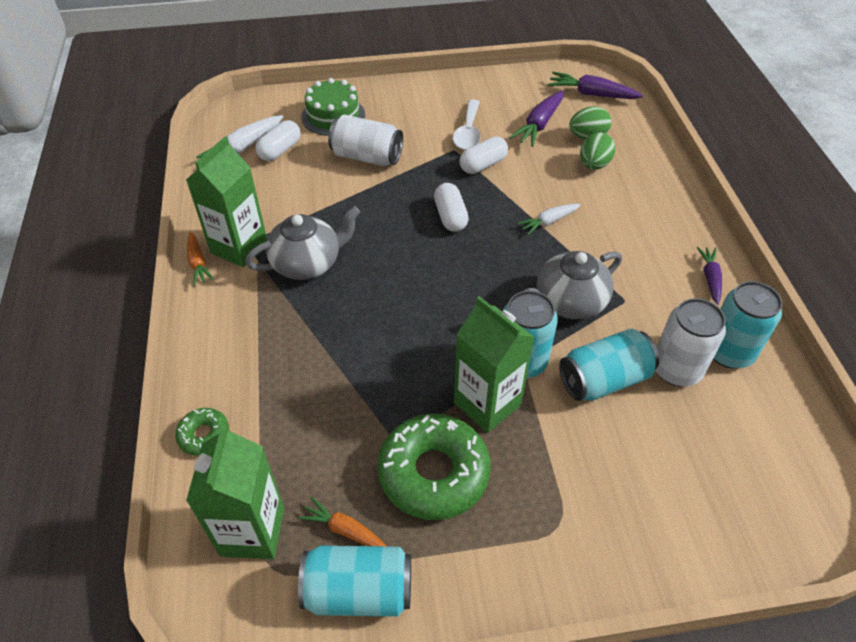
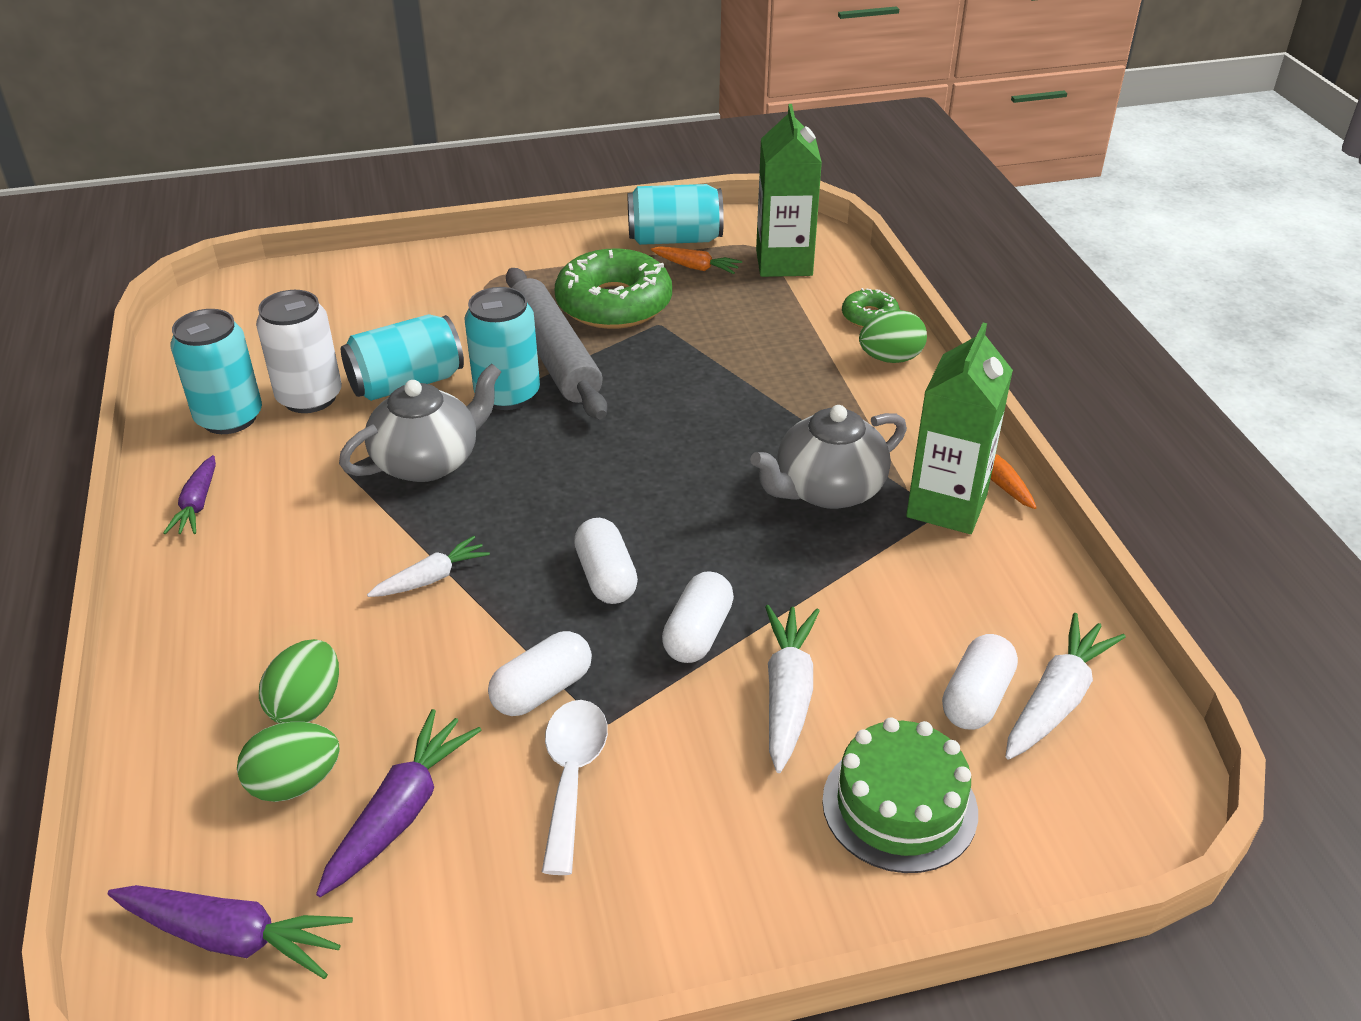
camera: 175 degrees right, 10 degrees down
white can [328,115,403,166] -> white carrot [765,605,820,773]
green carton [454,296,534,433] -> grey rolling pin [506,268,607,419]
none -> white capsule [662,571,734,663]
none -> green egg [859,310,927,363]

